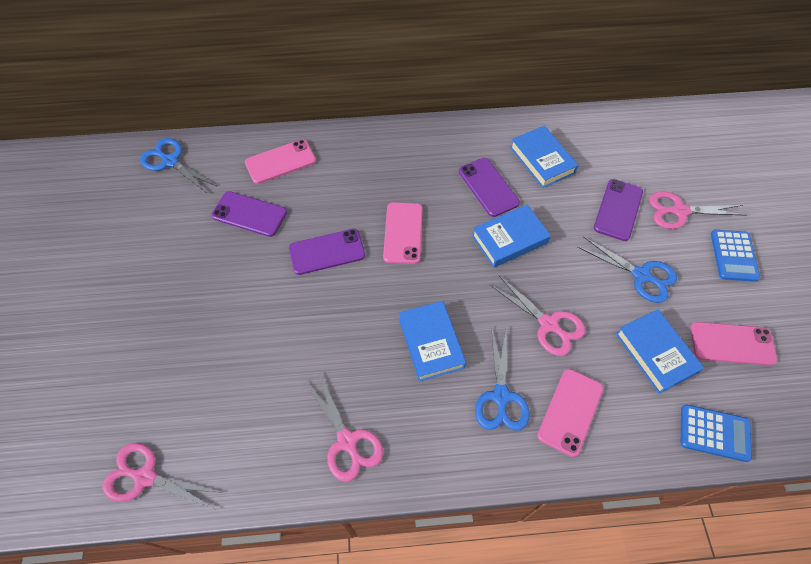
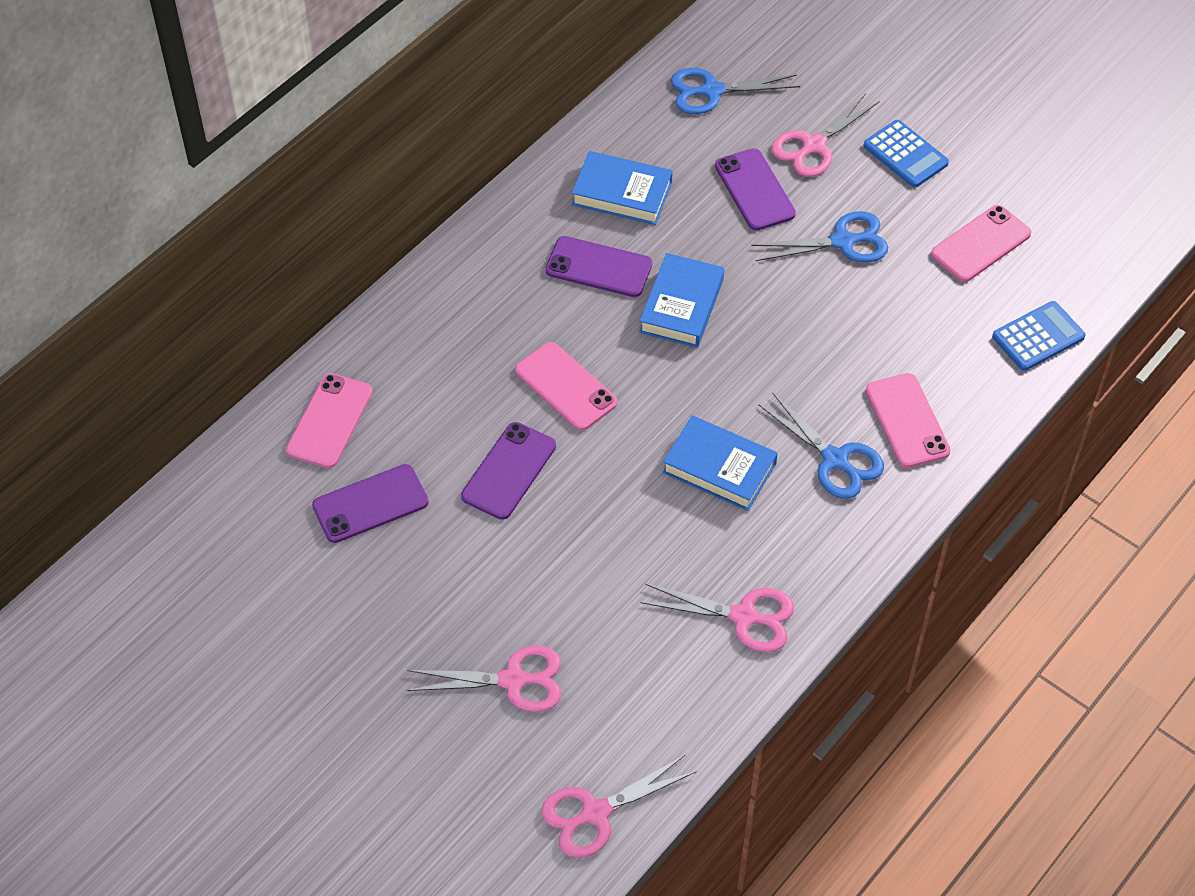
camera: 45 degrees left, 5 degrees down
blue scissors [140,138,218,194] -> blue scissors moved to [671,68,800,114]
pink scissors [489,276,585,356] -> pink scissors moved to [407,645,561,712]
blue book [615,309,704,394] -> none

